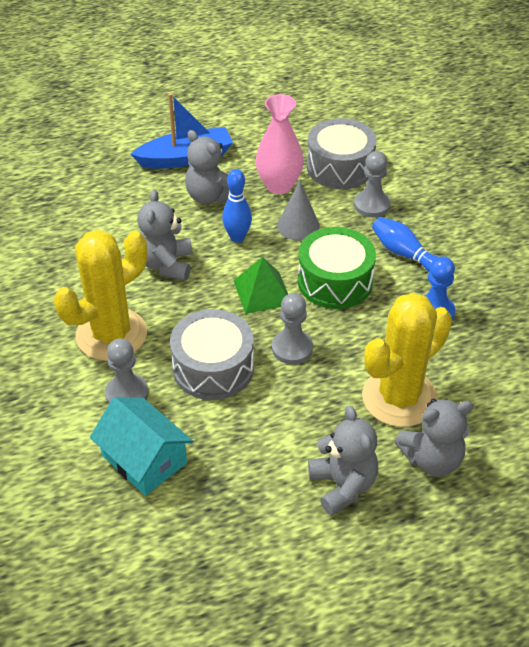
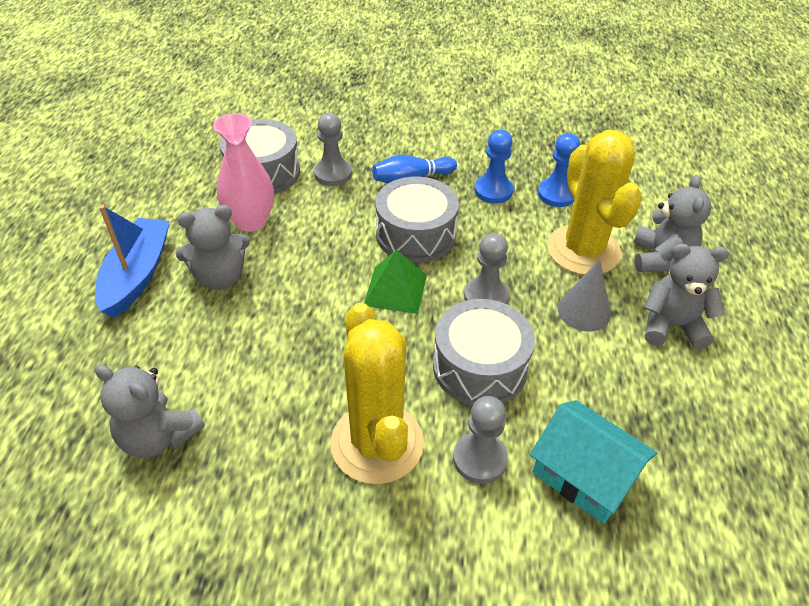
camera: 65 degrees left, 0 degrees up
turquoise house [90,397,193,496] -> turquoise house turned 60 degrees clockwise [530,400,657,524]
grey teddy bear [137,190,192,280] -> grey teddy bear moved to [95,364,205,458]
blue bowling pin [222,169,252,243] -> none
grey cone [277,181,320,241] -> grey cone moved to [558,259,611,332]
green drum [298,227,376,309] -> grey drum [376,177,459,263]
none -> blue pawn [538,133,580,207]

